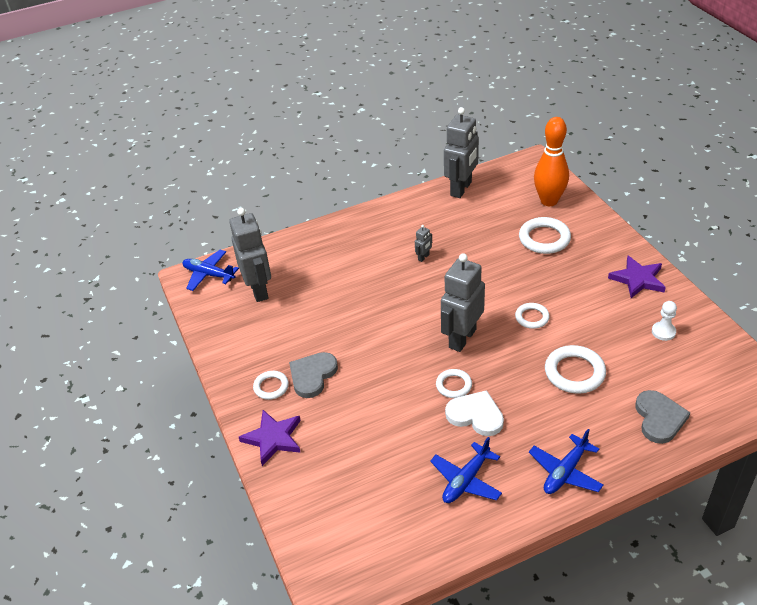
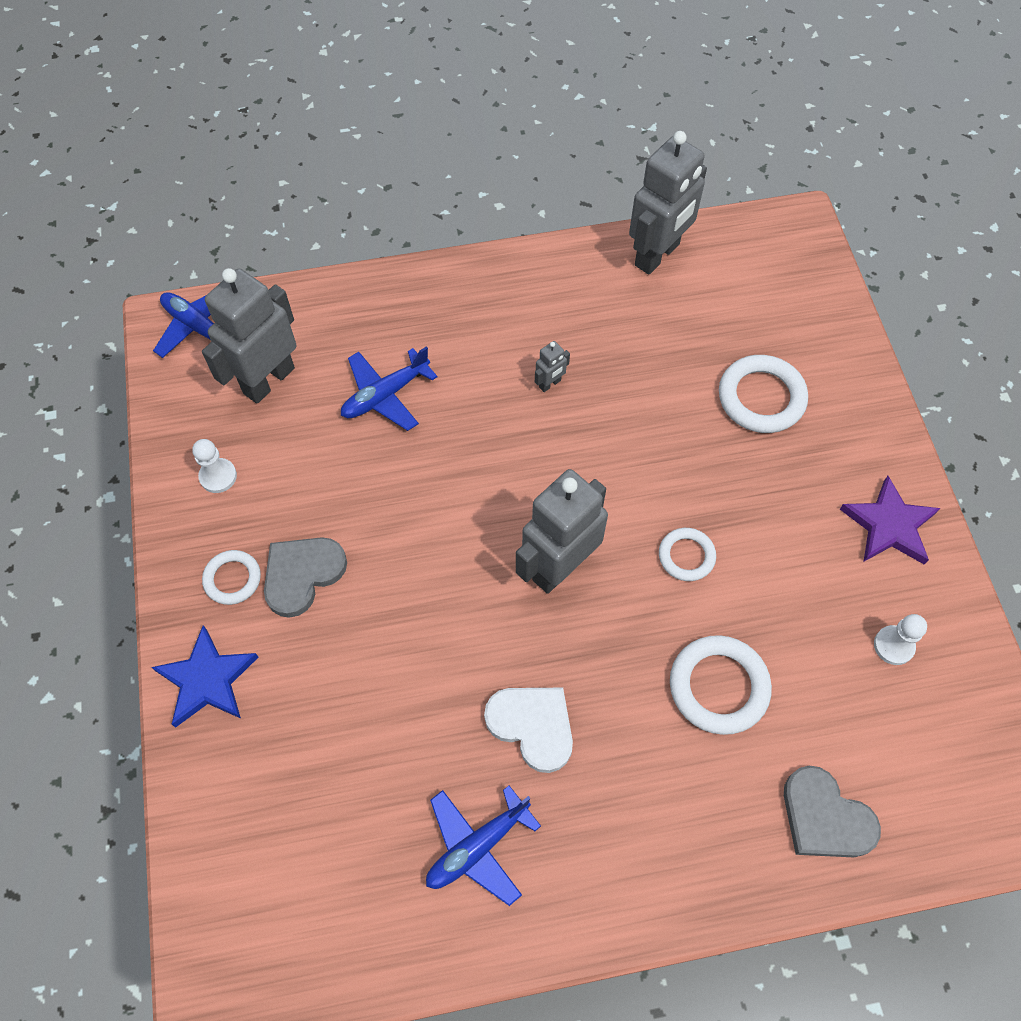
camera: 10 degrees right, 20 degrees up
grey robot [229,208,271,302] -> grey robot turned 135 degrees counterclockwise [202,268,296,404]
purple star [239,410,301,466] -> blue star [152,625,258,728]
white ring [436,369,472,398] -> none
blue plane [529,429,604,494] -> blue plane moved to [341,347,437,431]
orange bowling pin [534,117,569,206] -> none
grey heart [635,390,690,444] -> grey heart turned 120 degrees clockwise [784,766,881,857]
none -> white pawn [192,439,237,493]

